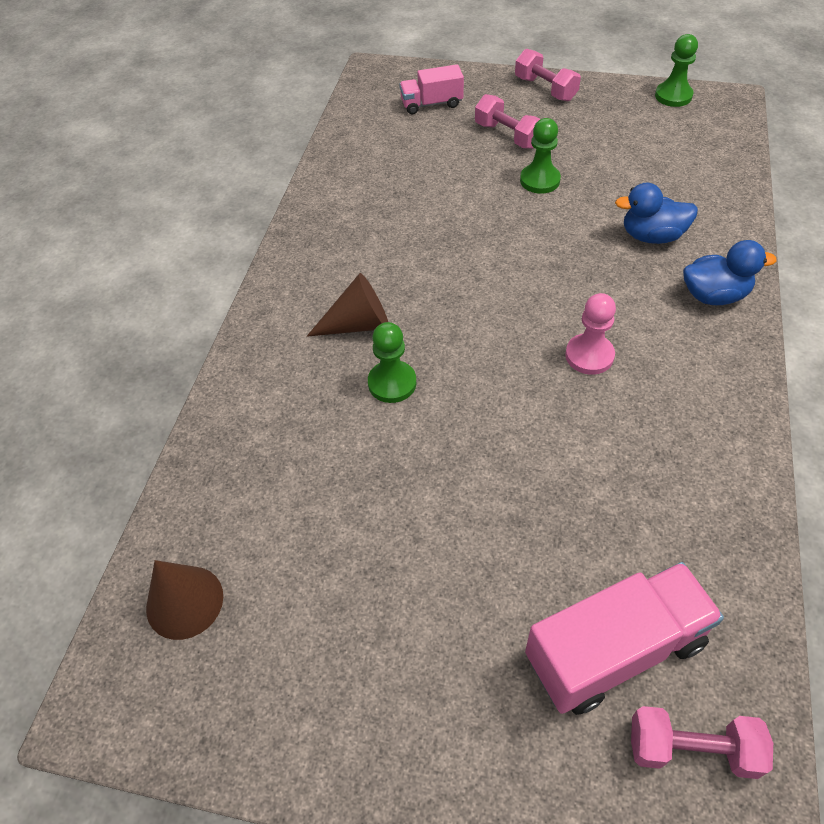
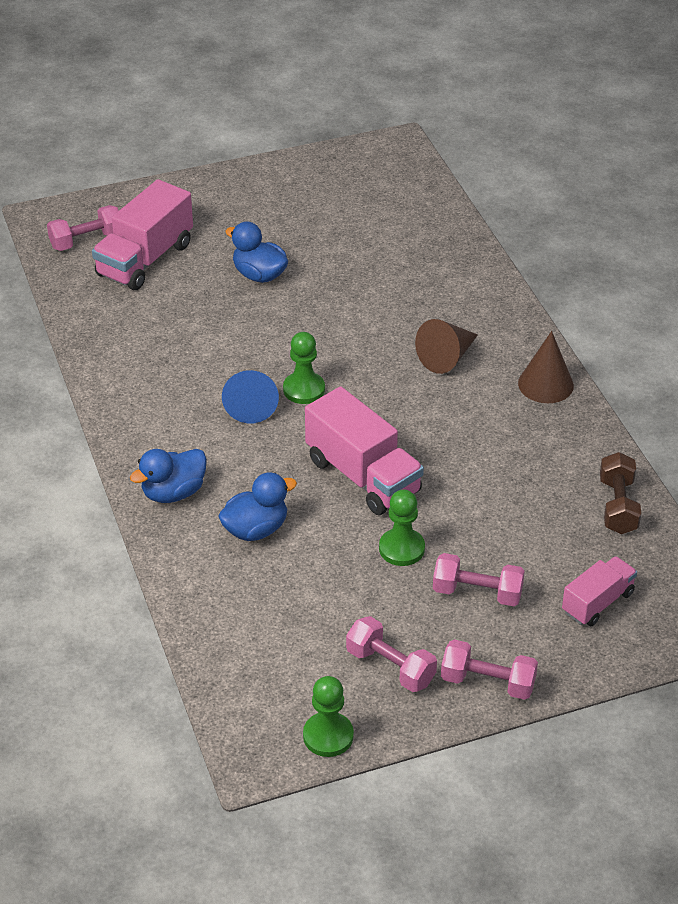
camera: 145 degrees right, 10 degrees down
brown cone [146,560,223,640] -> brown cone moved to [518,331,574,403]
green pawn [368,322,416,403] -> green pawn moved to [283,332,325,404]
pink pawn [565,293,616,375] -> blue cone [222,370,279,424]
none -> blue duck [225,221,288,283]
none -> pink truck [305,386,424,515]
none -> pink dumbbell [346,616,437,692]
none -> brown dumbbell [600,452,641,534]

